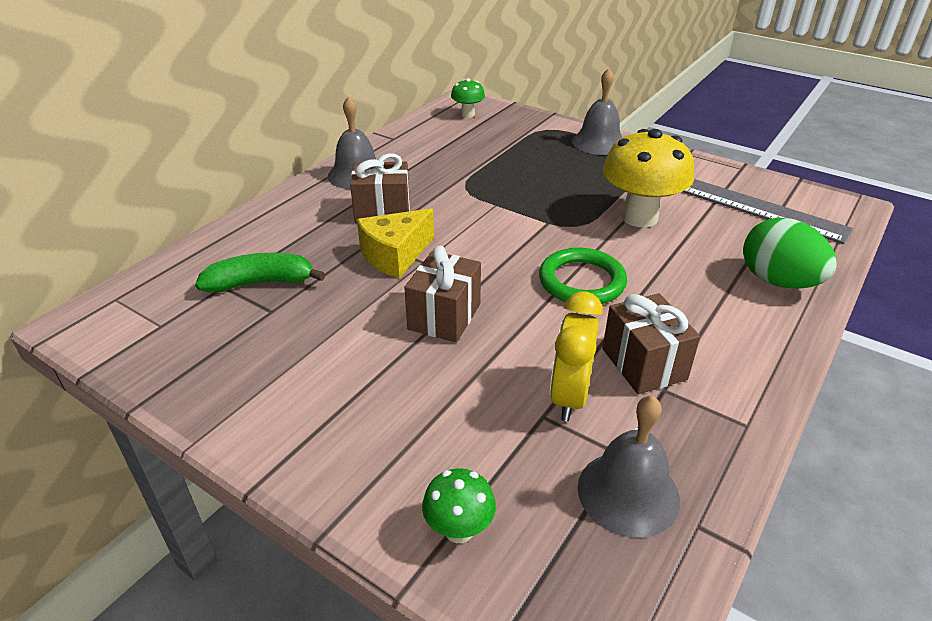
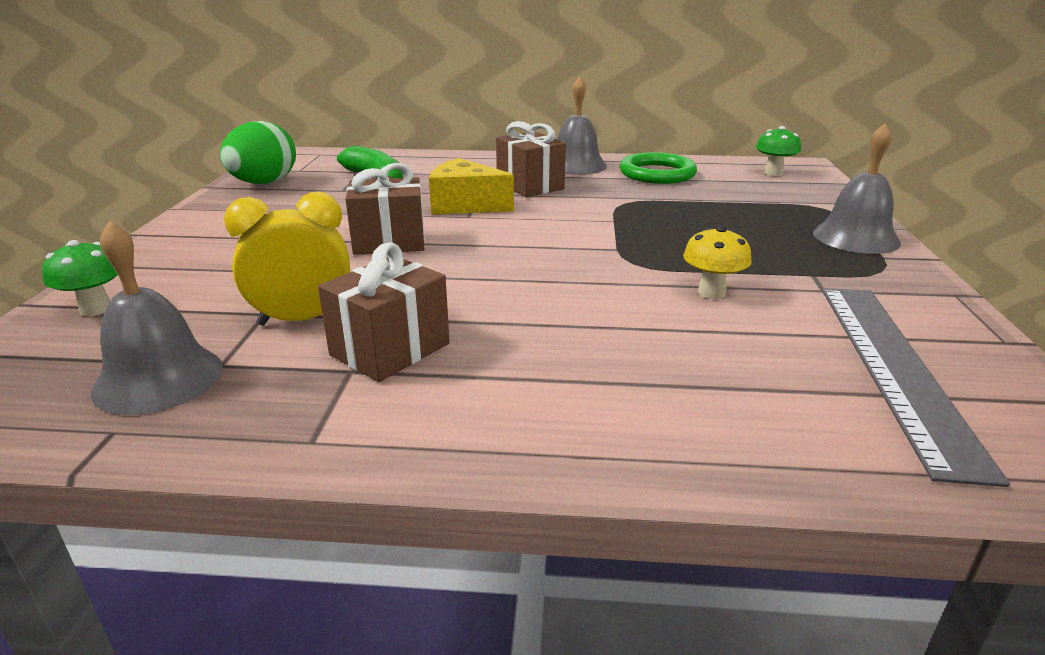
camera: 60 degrees right, 10 degrees down
green ring [539,248,627,304] -> green ring moved to [620,152,697,184]
yellow mushroom [603,129,694,227] -> yellow mushroom [683,226,752,299], size x0.50
green egg [743,217,836,288] -> green egg moved to [220,121,296,184]

